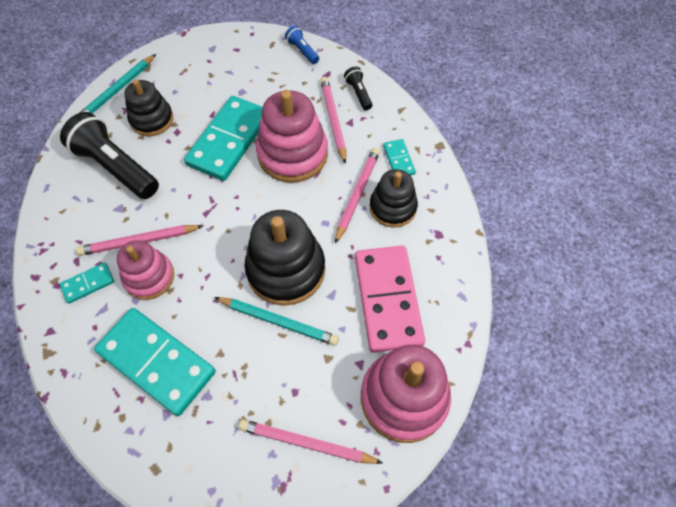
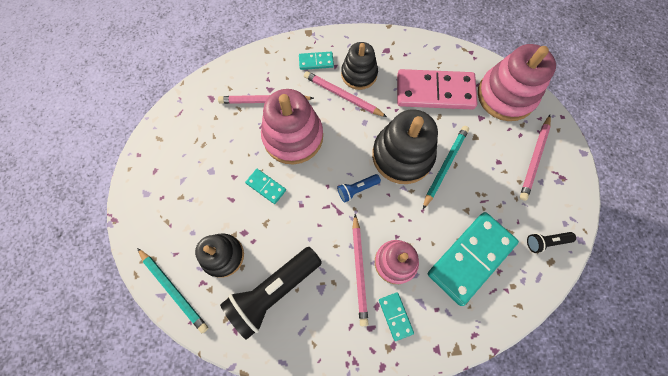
camera: 80 degrees left, 10 degrees up
turquoise domino [184,96,263,181] -> turquoise domino [245,169,286,204], size x0.46
blue flashlight [285,26,319,64] -> blue flashlight moved to [337,174,381,203]
black flashlight [344,67,372,110] -> black flashlight moved to [527,232,576,253]

